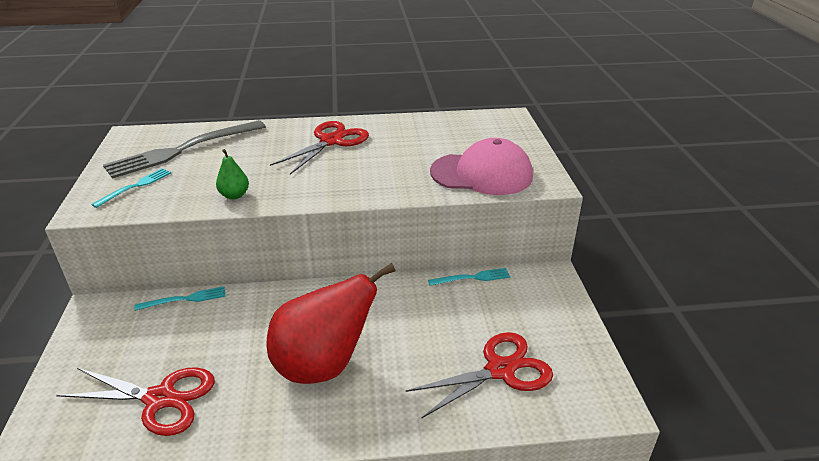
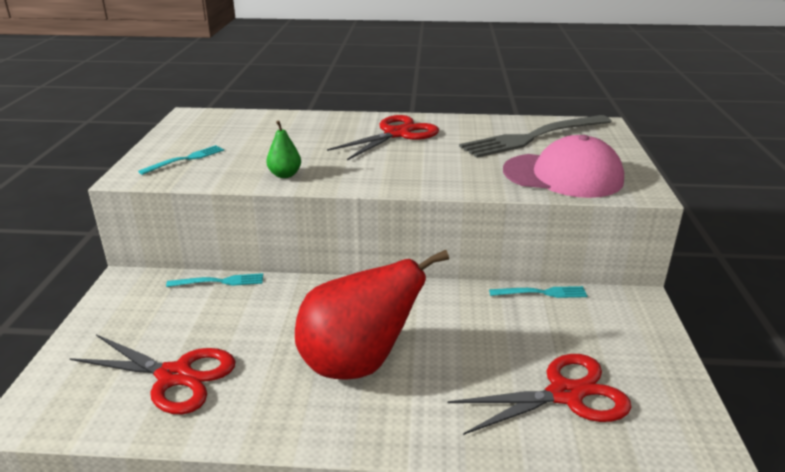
camera: 10 degrees right, 5 degrees down
grey fork [103,120,266,179] -> grey fork moved to [459,115,612,158]

